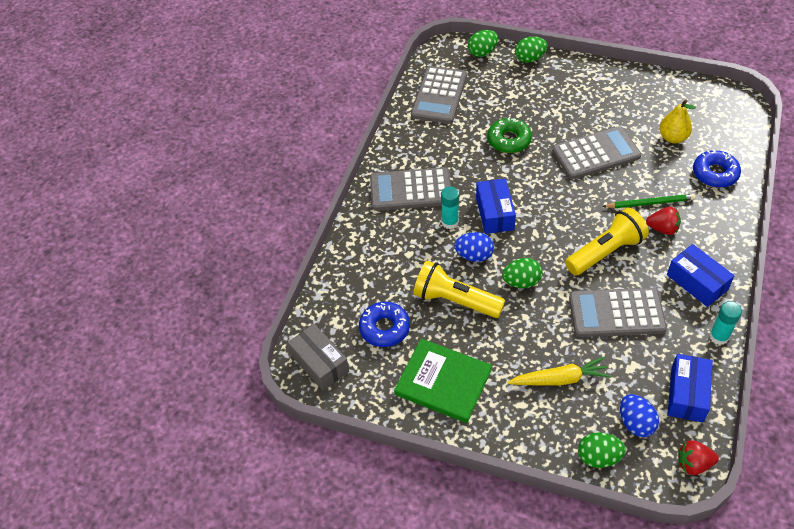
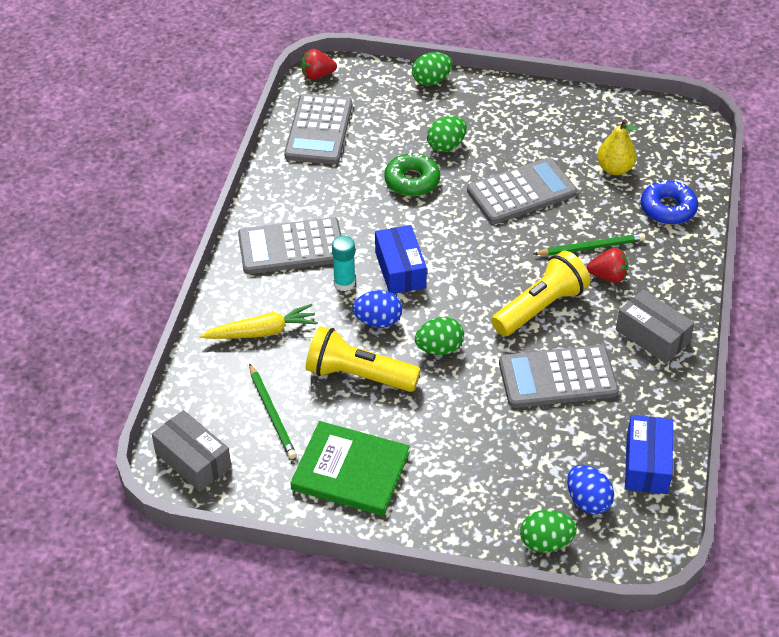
camera: 10 degrees left, 5 degrees down
blue donut [359,302,410,347] -> green pencil [249,363,297,459]
green egg [468,30,498,57] -> green egg moved to [427,116,467,152]
yellow carrot [507,357,611,386] -> yellow carrot moved to [200,304,318,339]
blue box [667,244,734,307] -> grey box [616,289,694,364]
red strawberry [678,440,719,475] -> red strawberry moved to [302,49,337,80]
turquoise glue stick [709,301,742,345] -> none

